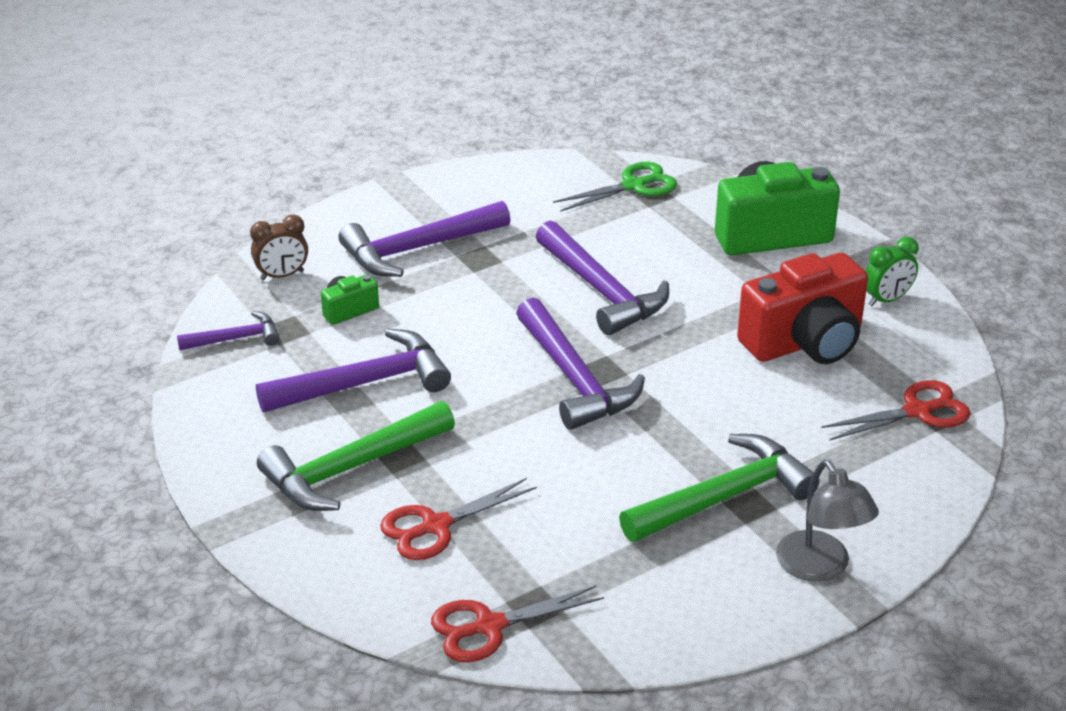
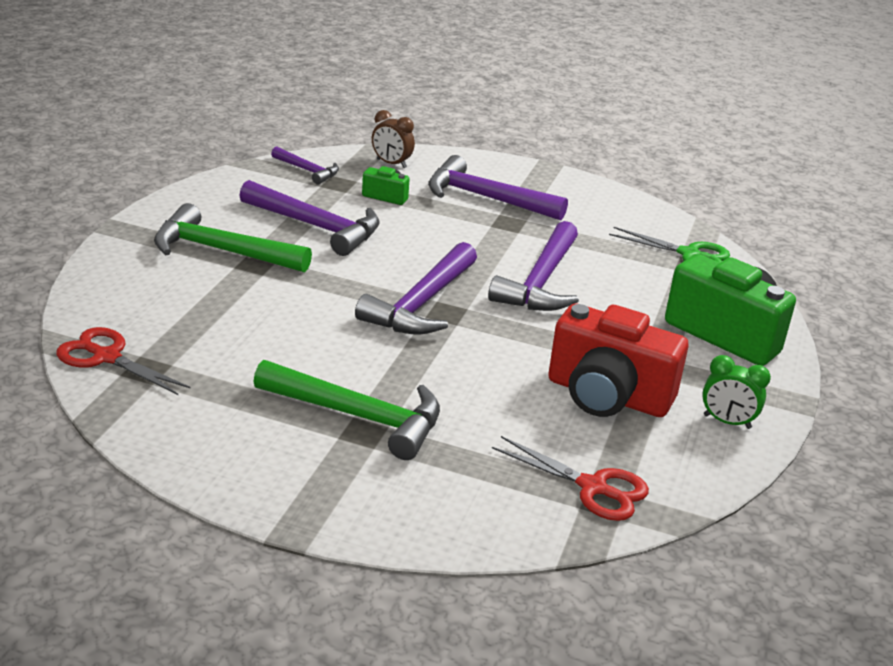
camera: 50 degrees right, 5 degrees down
red scissors [380,478,537,560] -> none
grey lamp [776,460,879,582] -> none

